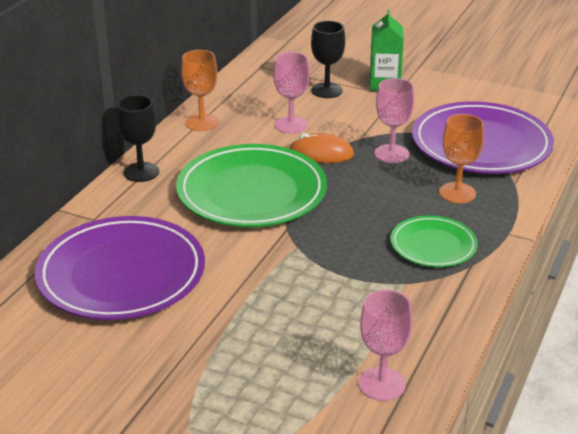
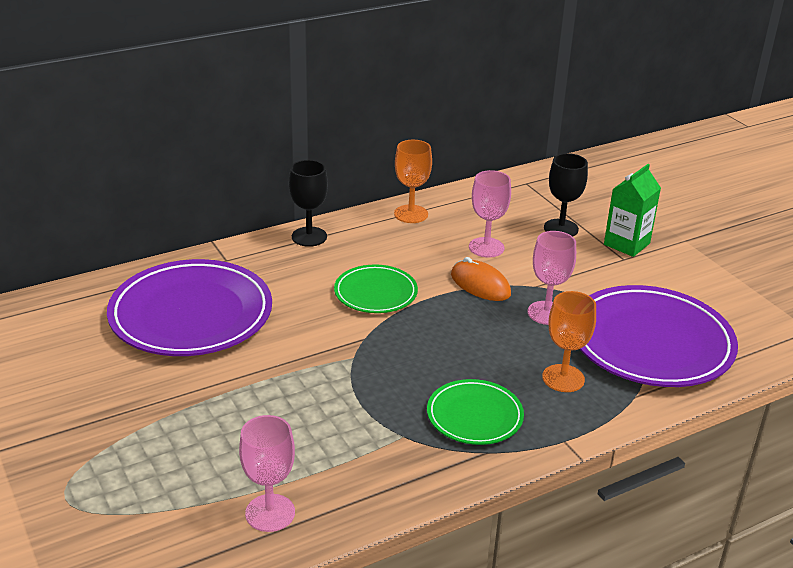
camera: 35 degrees right, 0 degrees up
green plate [176,144,327,227] -> green plate [334,264,418,313], size x0.54

